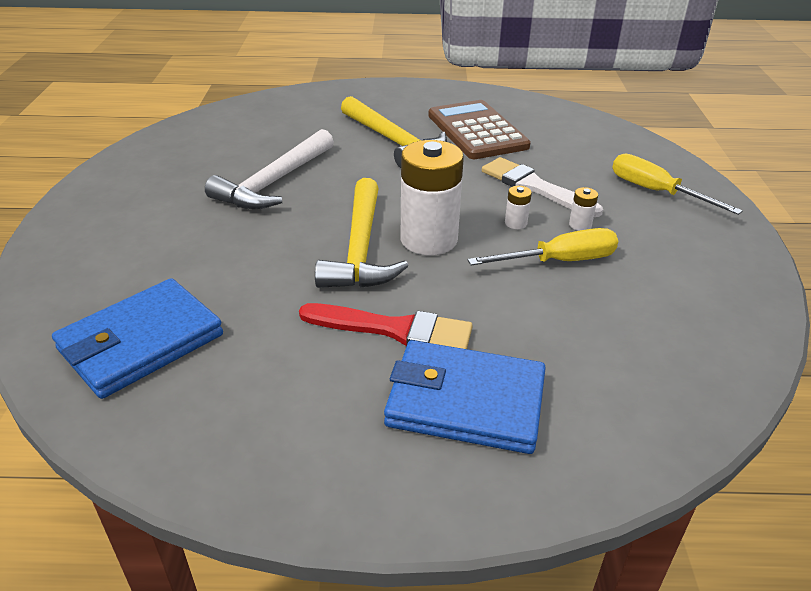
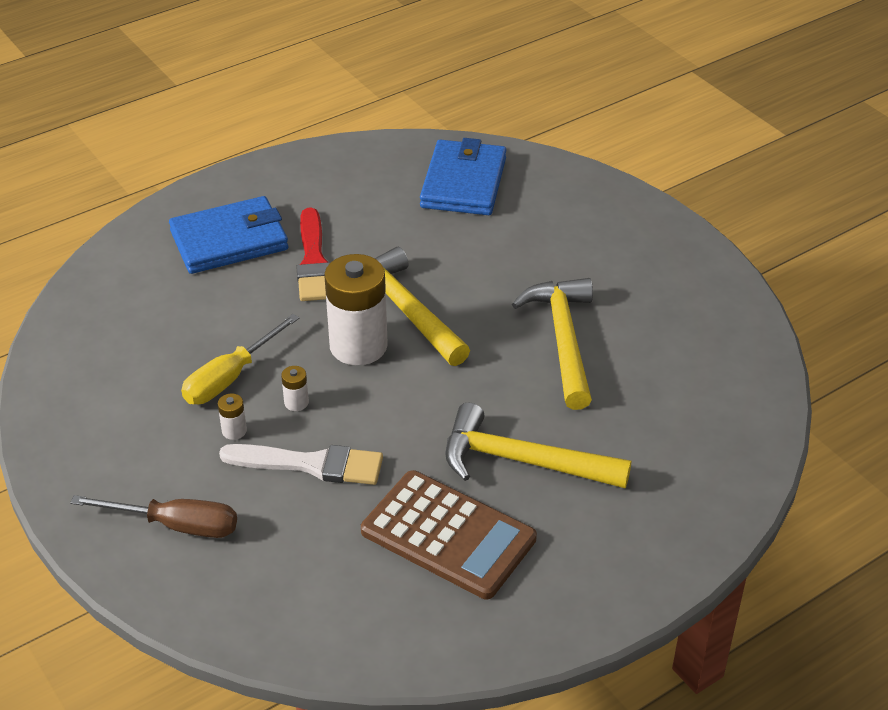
camera: 145 degrees right, 5 degrees up
white hammer [205,129,334,209] -> yellow hammer [512,278,593,410]
red brush [299,303,473,349] -> red brush turned 75 degrees counterclockwise [296,207,331,301]
yellow screwdriver [612,154,743,215] -> brown screwdriver [70,495,237,538]

